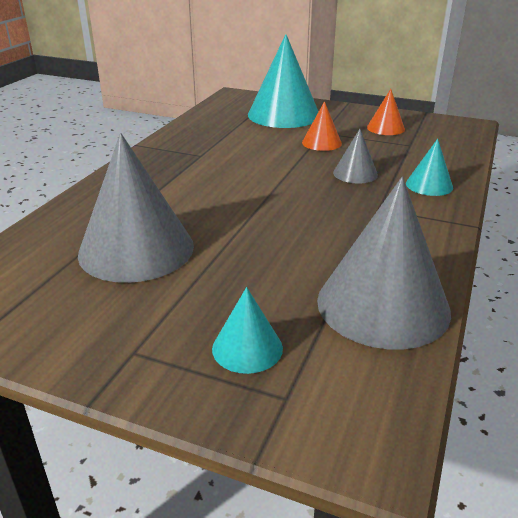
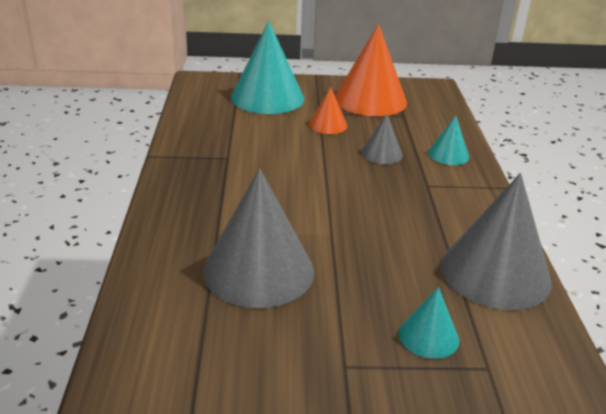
camera: 25 degrees left, 0 degrees up
orange cone [367,89,405,135] -> orange cone [335,24,407,116], size x2.04

